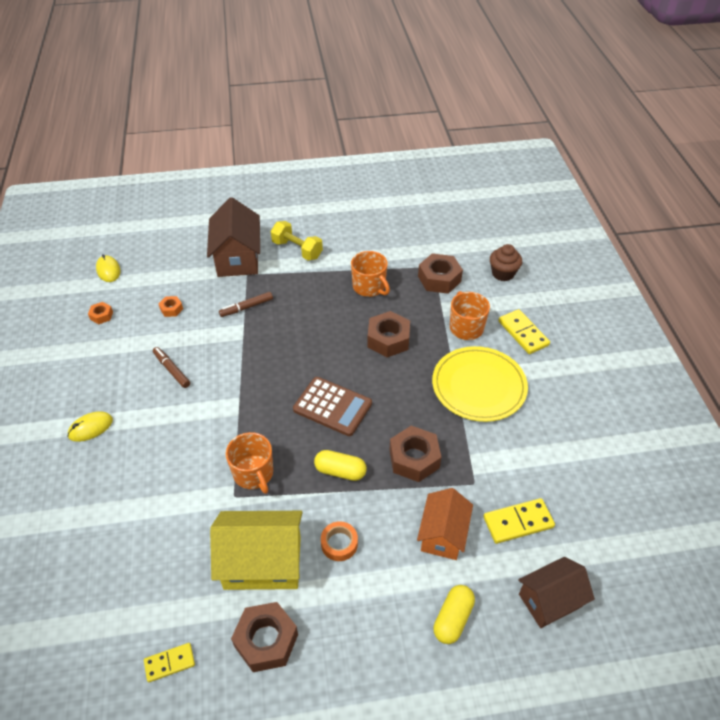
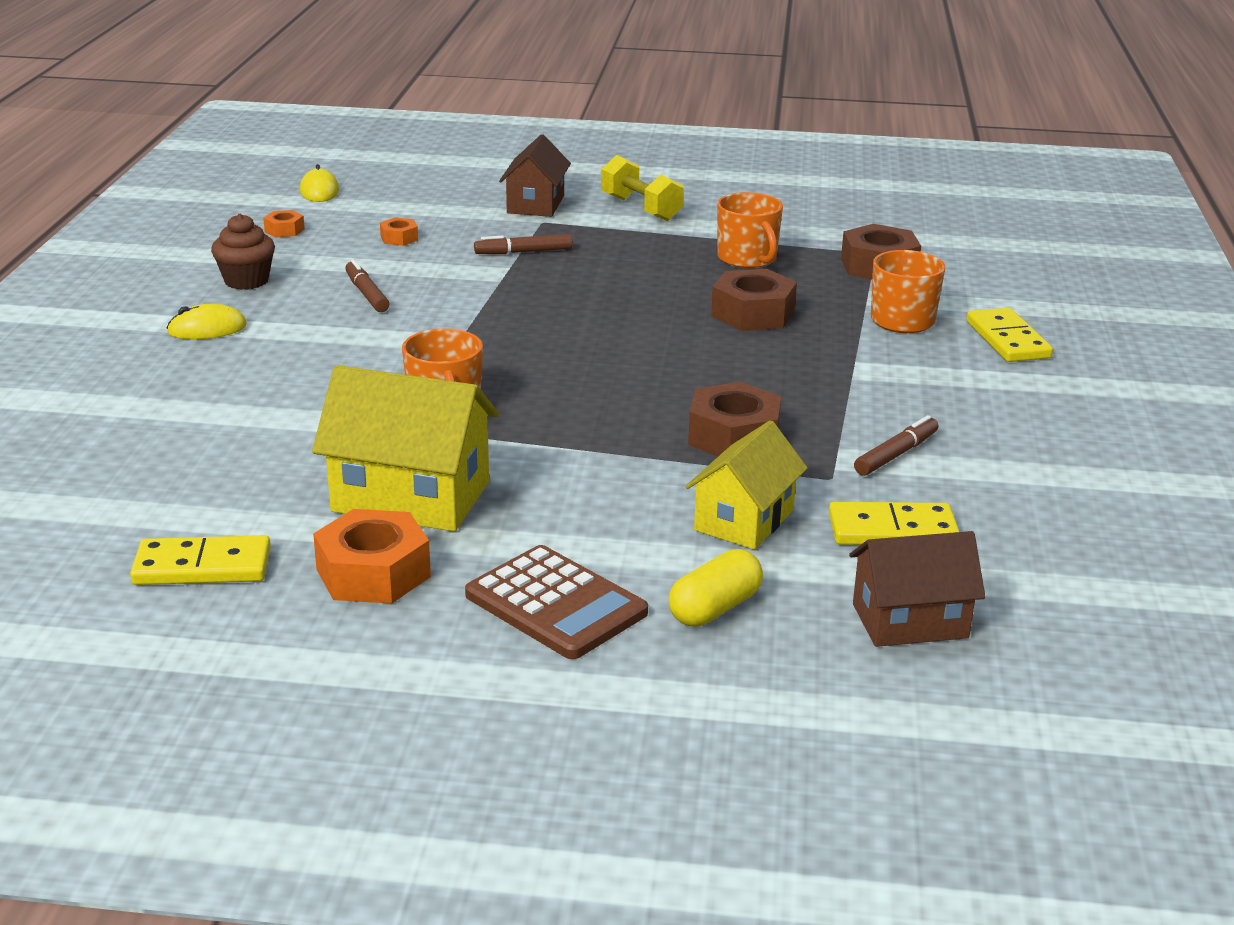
camera: 15 degrees right, 20 degrees down
yellow domino [144,643,195,682] -> yellow domino [130,535,271,585], size x1.55
brown house [207,197,260,277] -> brown house [499,134,571,217], size x0.66
brown nut [231,602,298,672] -> orange nut [313,509,431,604]
brown calculator [293,377,372,436] -> brown calculator moved to [465,545,648,659]
yellow capsule [314,450,367,481] -> none
orange tape [321,521,358,561] -> none
orange house [417,488,473,560] -> yellow house [685,420,808,550]
yellow plate [432,346,528,422] -> none
brown cupcake [490,244,522,281] -> brown cupcake moved to [211,214,275,290]
none -> brown marker [854,415,939,476]

